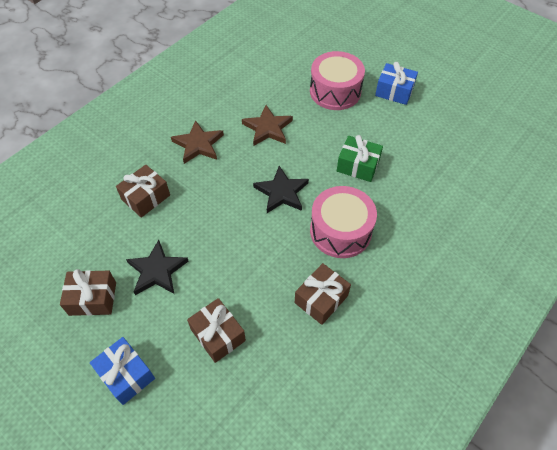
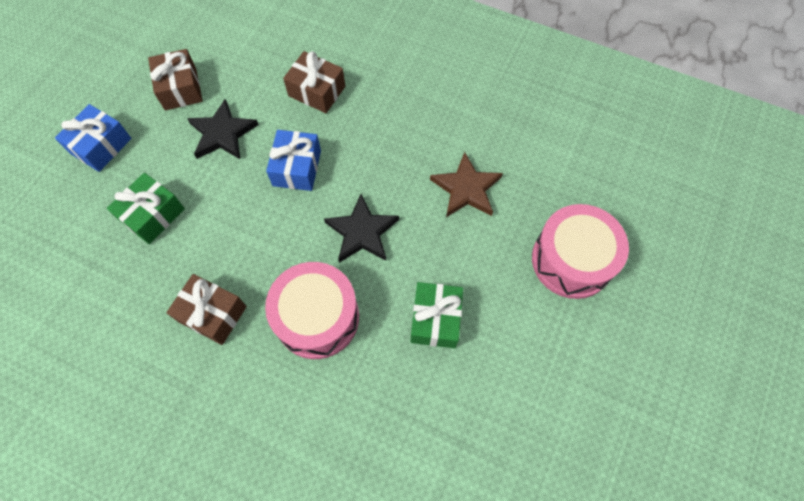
camera: 75 degrees right, 10 degrees up
brown star [171,120,224,164] -> none
brown gift [187,298,246,363] -> green gift [107,173,185,244]
blue gift [375,62,418,105] -> blue gift moved to [266,130,321,191]

